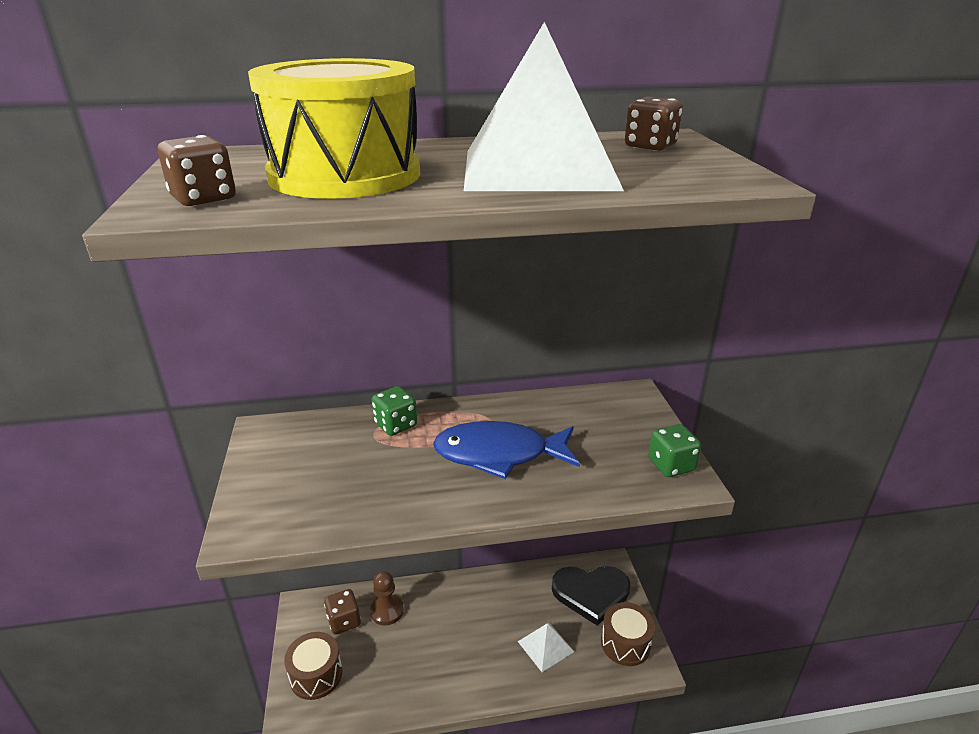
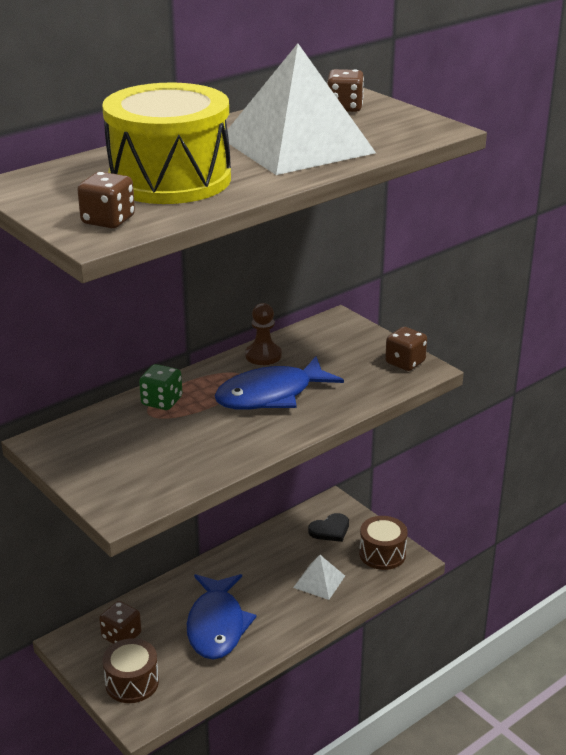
camera: 30 degrees left, 0 degrees up
brown pawn [370,571,404,625] -> brown pawn moved to [245,303,282,365]
black heart [552,566,630,626] -> black heart [308,513,349,542], size x0.57
green dice [648,424,701,477] -> brown dice [385,327,427,371]
none -> blue fish [187,574,257,660]

